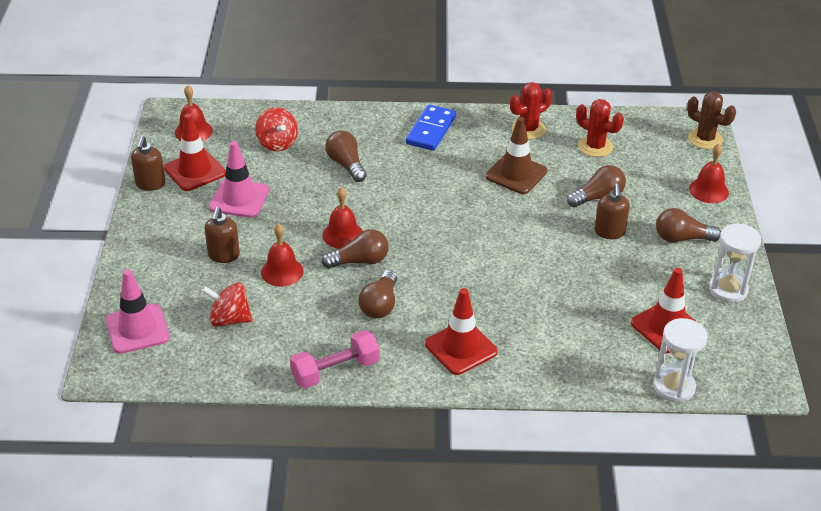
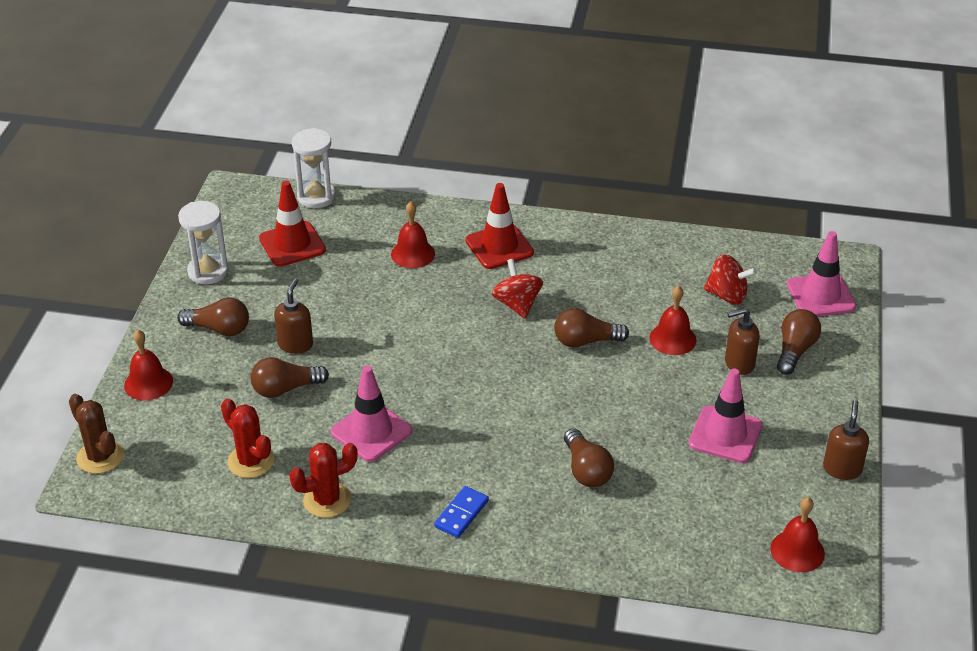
camera: 170 degrees left, 0 degrees up
red traffic cone [164,113,226,191] -> none
brown soap dispenser [205,207,240,263] -> brown soap dispenser turned 120 degrees counterclockwise [725,308,760,375]
red spinning top [255,107,298,151] -> red spinning top moved to [492,259,543,319]
pink dumbbell [290,330,380,389] -> none
red bell [322,187,363,249] -> red bell moved to [391,202,435,268]
brown light bulb [358,270,397,319] -> brown light bulb moved to [777,309,821,375]
blue domino [406,105,456,151] -> blue domino [434,486,489,538], size x0.66
brown traffic cone [485,117,547,194] -> pink traffic cone [331,366,412,462]

